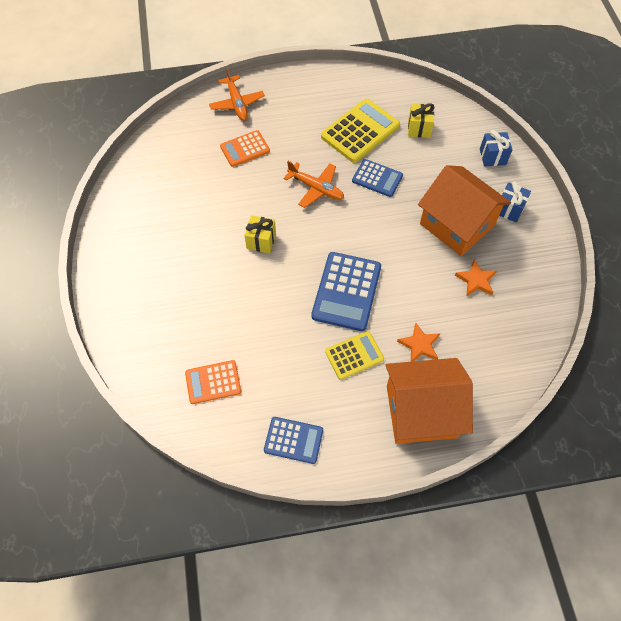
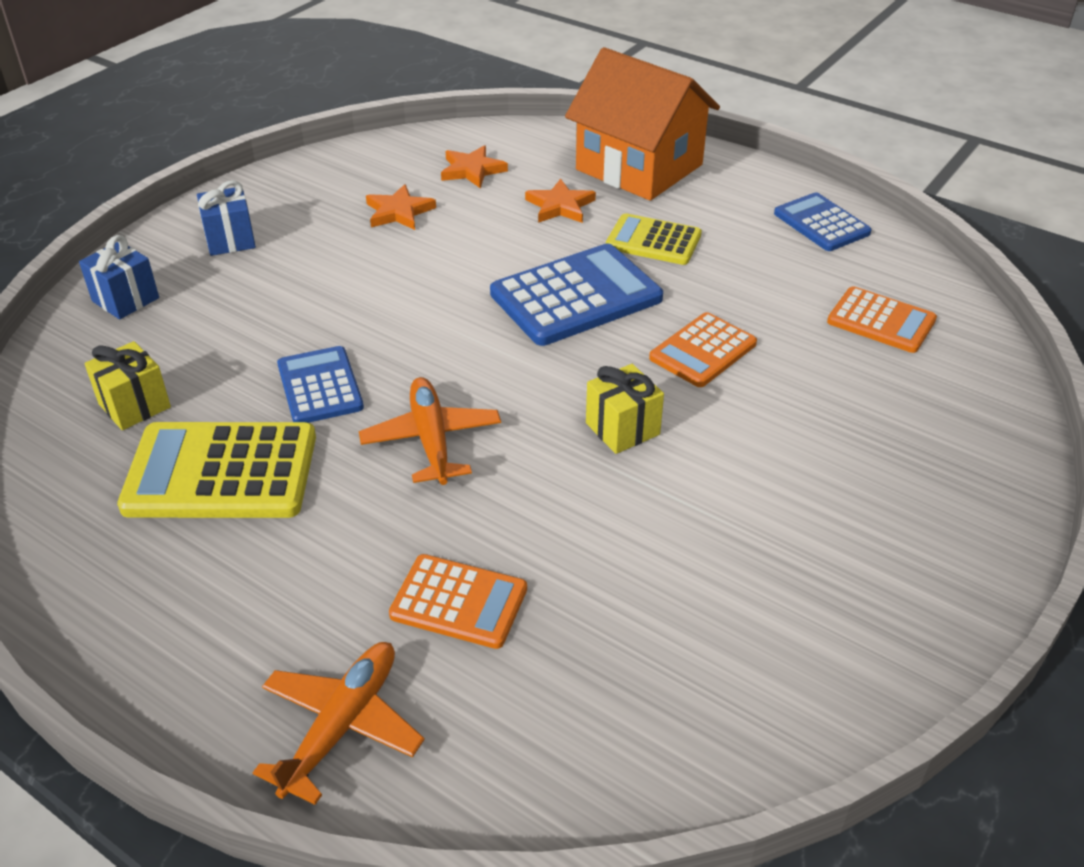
camera: 135 degrees left, 20 degrees down
orange house [418,165,511,256] -> none
none -> orange star [441,145,508,189]
none -> orange calculator [649,312,757,387]

